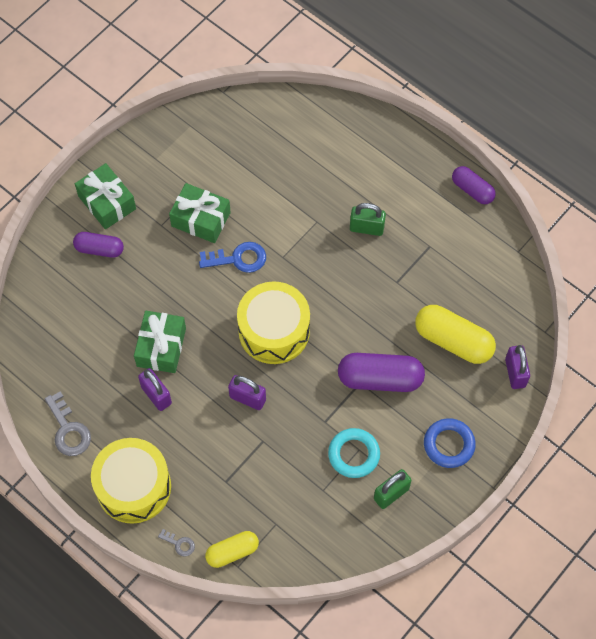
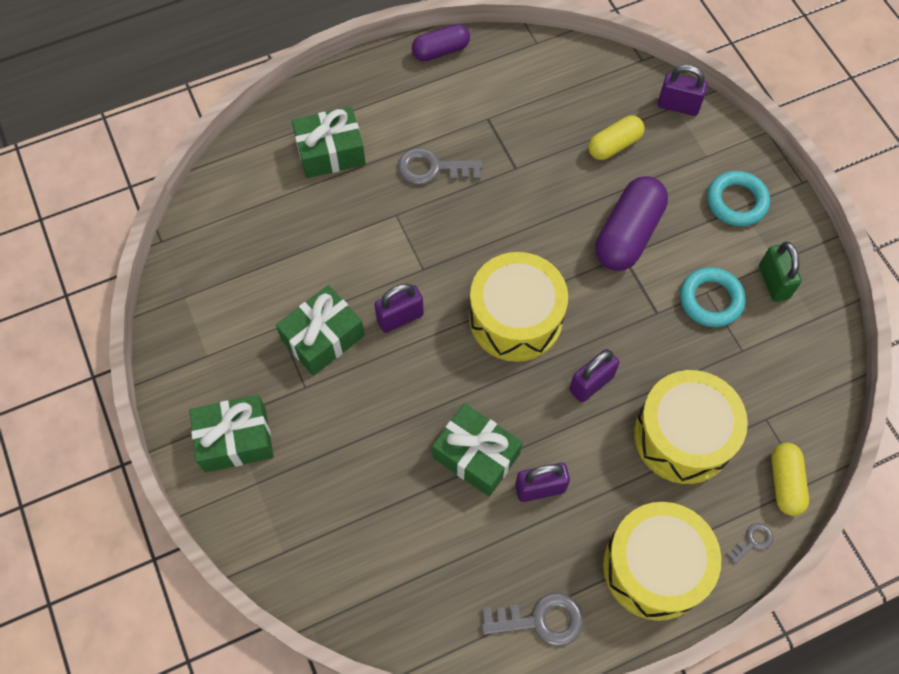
camera: 65 degrees left, 0 degrees up
purple capsule [73,232,124,258] -> none
blue key [199,242,266,273] -> purple padlock [374,283,424,333]
green padlock [350,203,386,236] -> grey key [398,148,482,185]
yellow capsule [415,305,496,364] -> yellow capsule [588,116,645,160], size x0.61
blue ring [424,418,476,468] -> turquoise ring [707,171,770,226]
none -> green gift [292,107,366,178]
none -> yellow drum [634,370,748,484]

